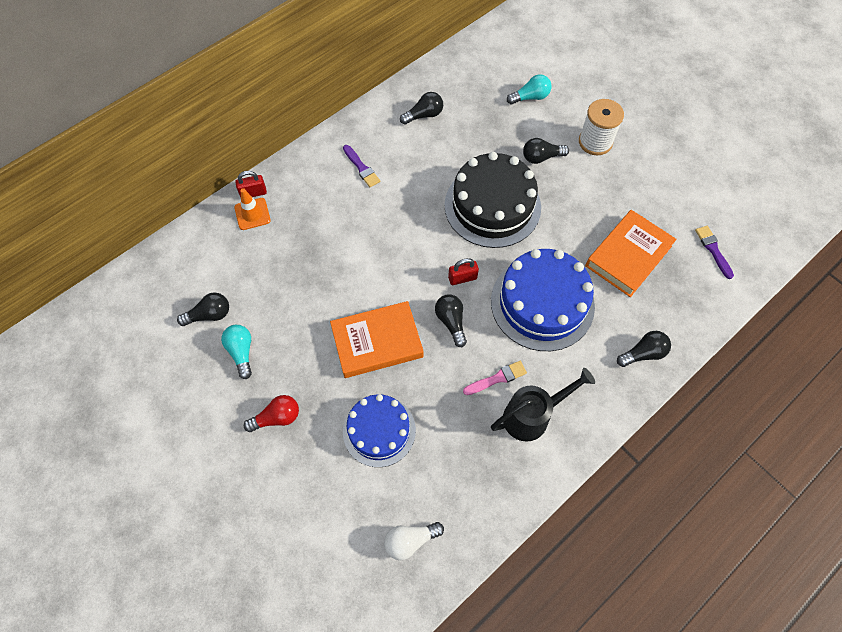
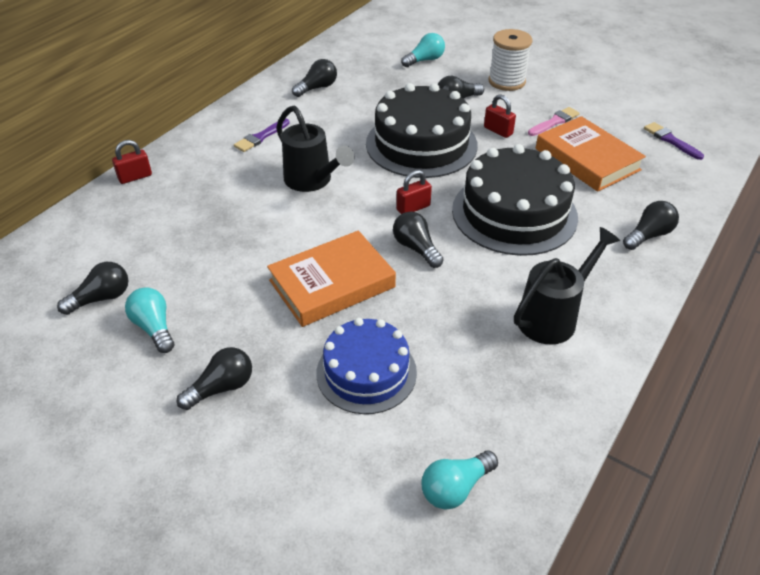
camera: 15 degrees left, 20 degrees down
orange traffic cone [234,188,271,230] -> none
red light bulb [244,395,299,432] -> black light bulb [177,347,252,410]
purple brush [343,145,380,187] -> purple brush turned 90 degrees clockwise [234,118,290,152]
white light bulb [384,522,444,560] -> turquoise light bulb [422,451,498,510]
pink brush [463,361,527,395] -> pink brush moved to [528,107,580,136]
blue cake [491,249,595,351] -> black cake [452,144,578,256]
orange book [585,210,677,297] -> orange book turned 60 degrees counterclockwise [536,116,646,192]
none -> black watering can [276,106,355,192]
none -> red padlock [484,94,516,138]

